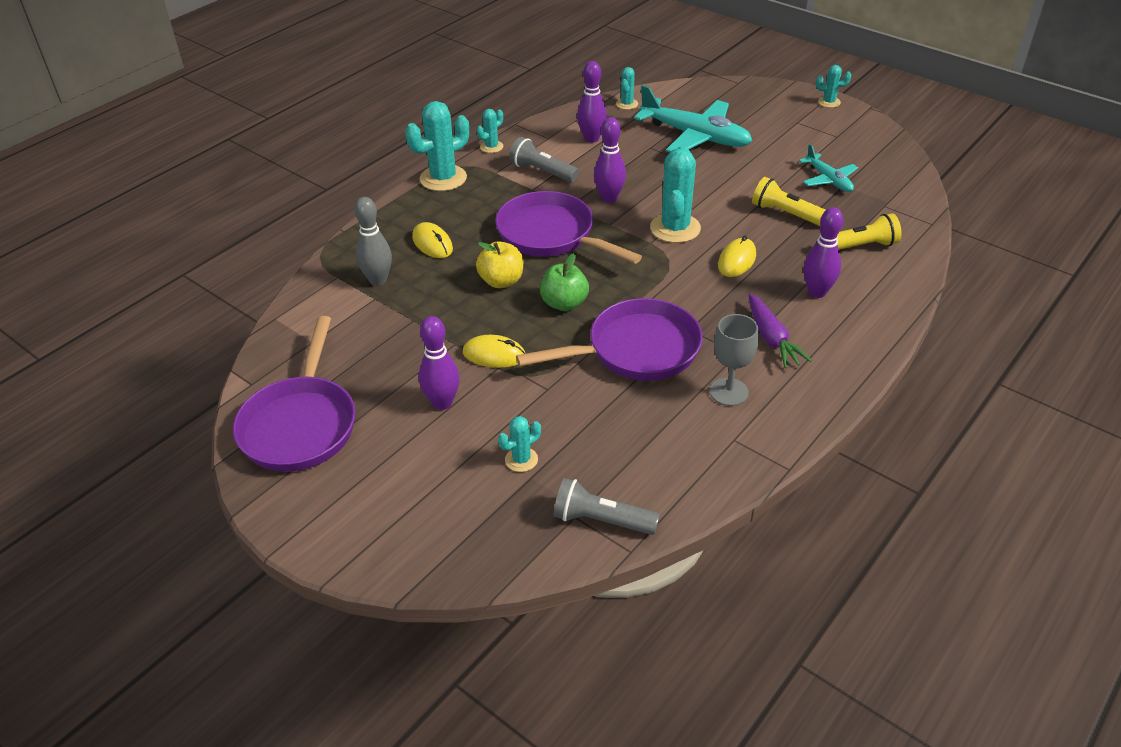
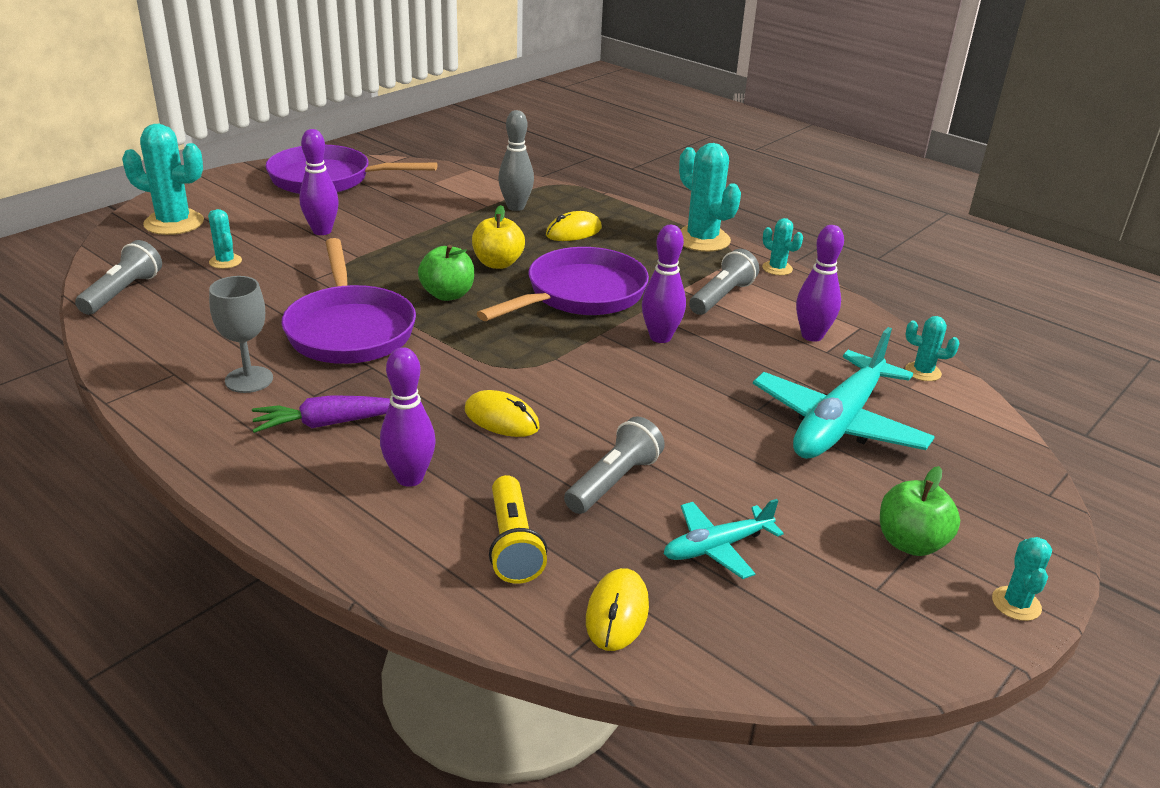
camera: 90 degrees right, 10 degrees down
yellow mouse [463,335,526,368] -> yellow mouse moved to [586,568,649,651]
turquoise cactus [650,145,701,243] -> turquoise cactus moved to [122,124,204,235]
yellow flashlight [752,177,826,226] -> grey flashlight [564,416,665,514]
none -> green apple [880,466,960,556]

